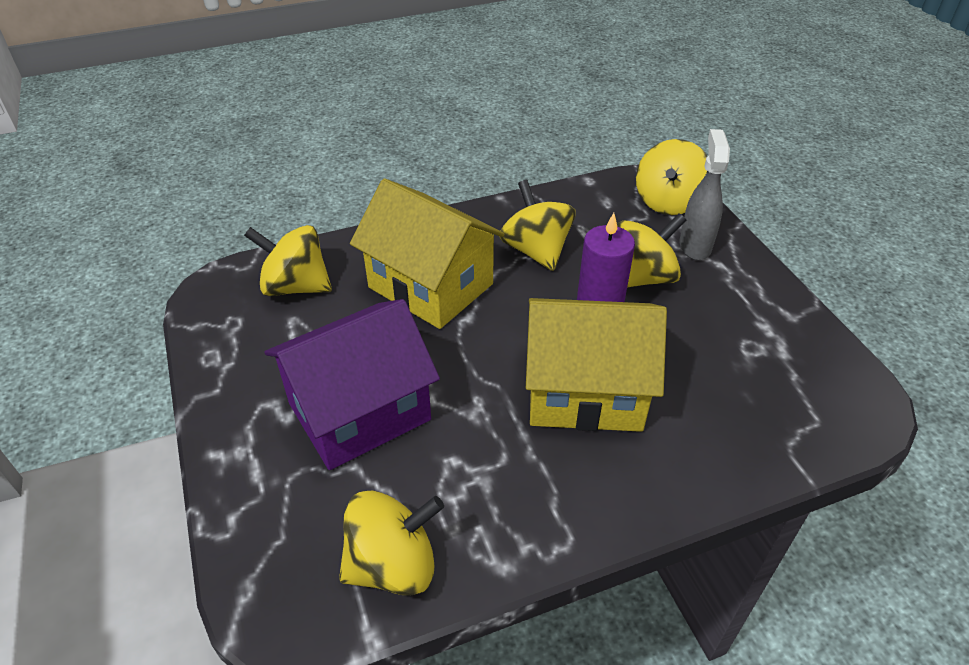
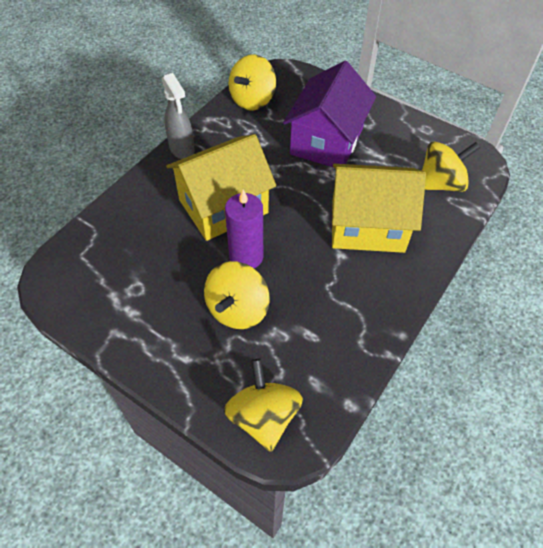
camera: 145 degrees right, 10 degrees up
yellow spinning top [499,180,576,271] -> none
grey spray bottle [680,129,730,260] -> grey spray bottle moved to [162,73,195,159]

